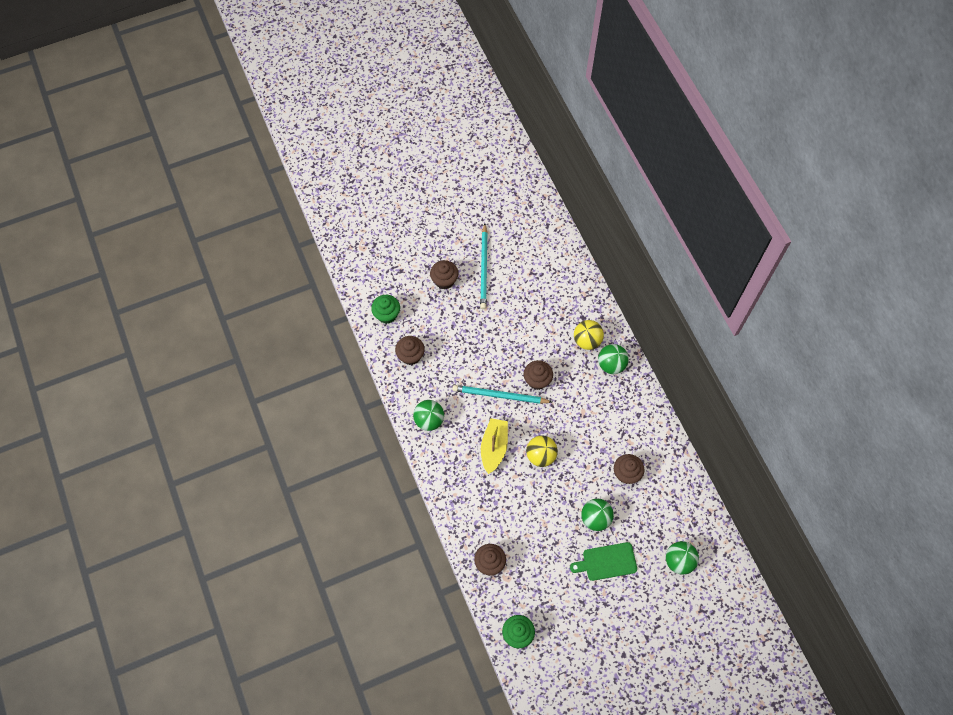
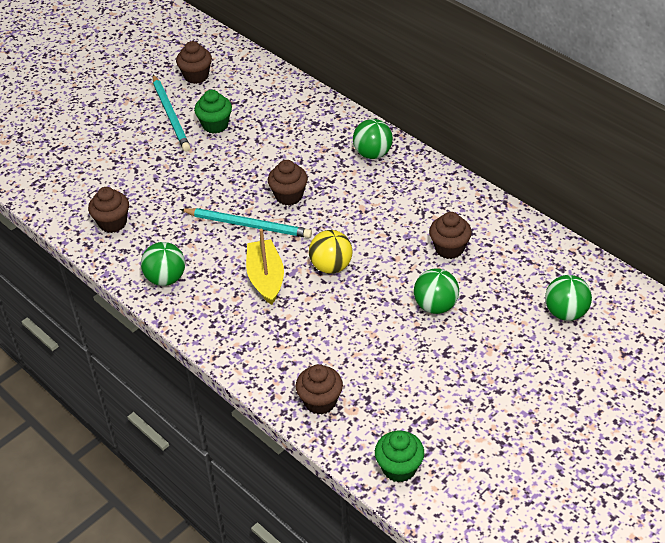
camera: 20 degrees left, 20 degrees down
green cupcake [371,295,400,324] -> green cupcake moved to [194,90,232,134]
brown cupcake [430,260,458,289] -> brown cupcake moved to [176,41,212,84]
turquoise pencil [452,385,552,404] -> turquoise pencil turned 150 degrees counterclockwise [180,208,312,238]
green cutting board [570,542,637,581] -> none
yellow ball [574,320,604,350] -> none

